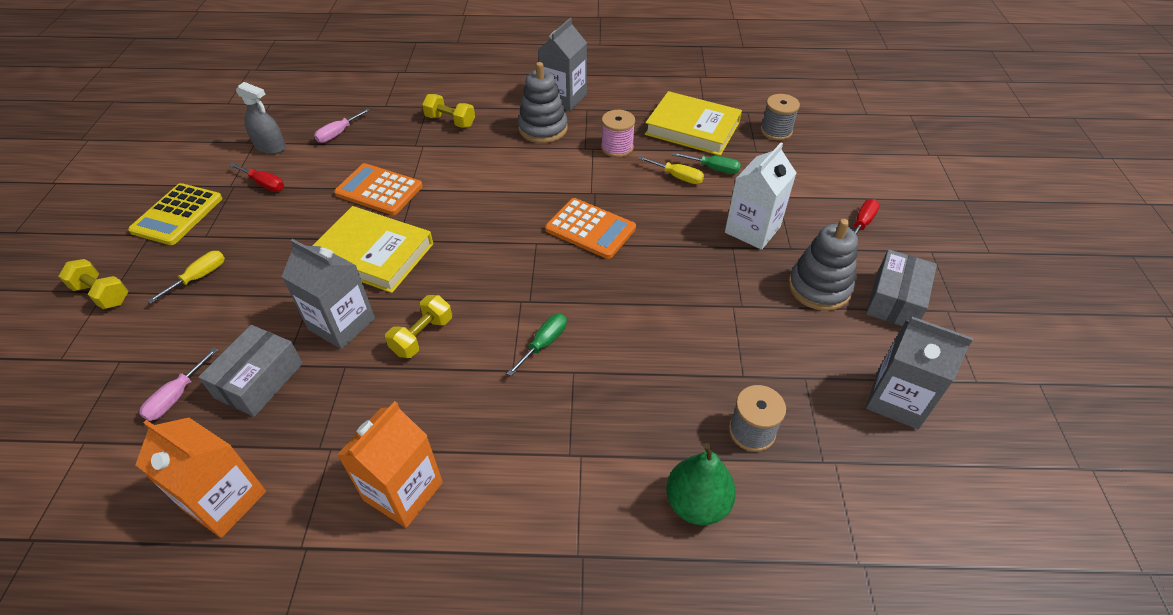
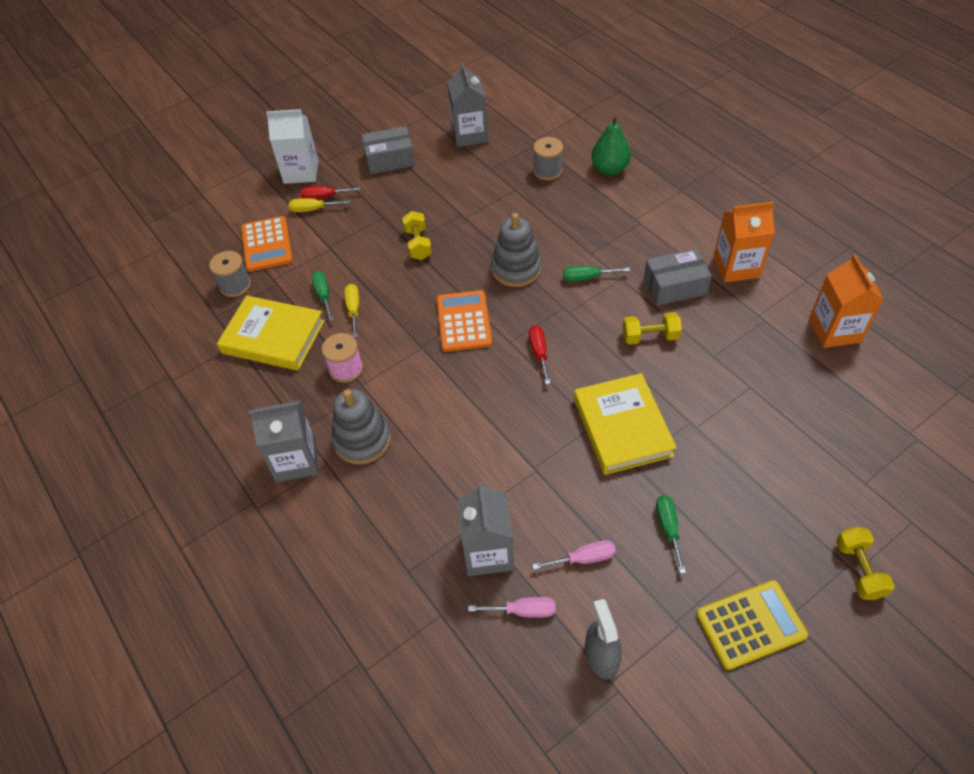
camera: 125 degrees left, 5 degrees up
pink screwdriver [139,348,218,421] -> pink screwdriver moved to [532,540,616,570]
yellow screwdriver [148,251,225,304] -> yellow screwdriver moved to [289,198,350,212]
grey box [199,325,303,417] -> grey box moved to [644,249,712,306]
red screwdriver [229,163,284,192] -> red screwdriver moved to [529,325,551,384]
grey carton [282,239,375,349] -> grey carton moved to [458,482,514,576]
orange calculator [334,163,423,215] -> orange calculator moved to [241,216,293,272]
yellow dumbbell [422,94,475,128] -> yellow dumbbell moved to [402,211,432,260]
yellow book [645,91,742,156] -> yellow book turned 60 degrees counterclockwise [217,295,325,371]
white carton [725,143,797,250] -> white carton moved to [266,109,319,184]
grey stacking toy [788,219,858,311] -> grey stacking toy moved to [491,213,542,287]
none -> green screwdriver [656,495,686,574]

